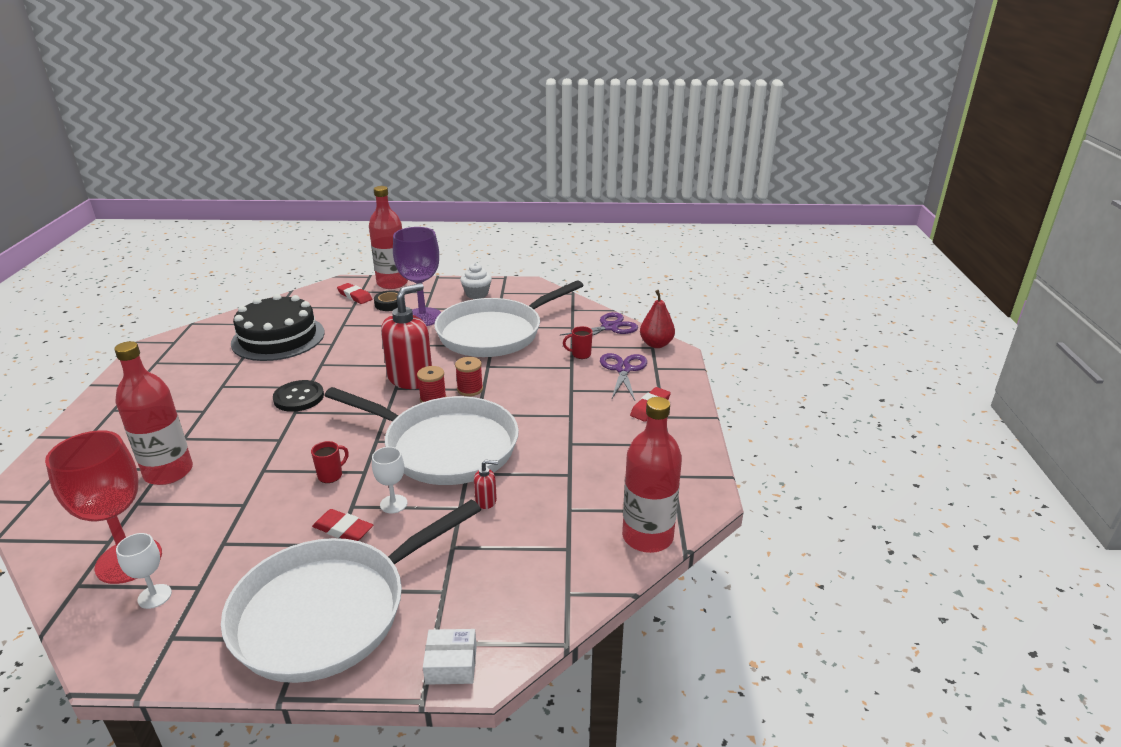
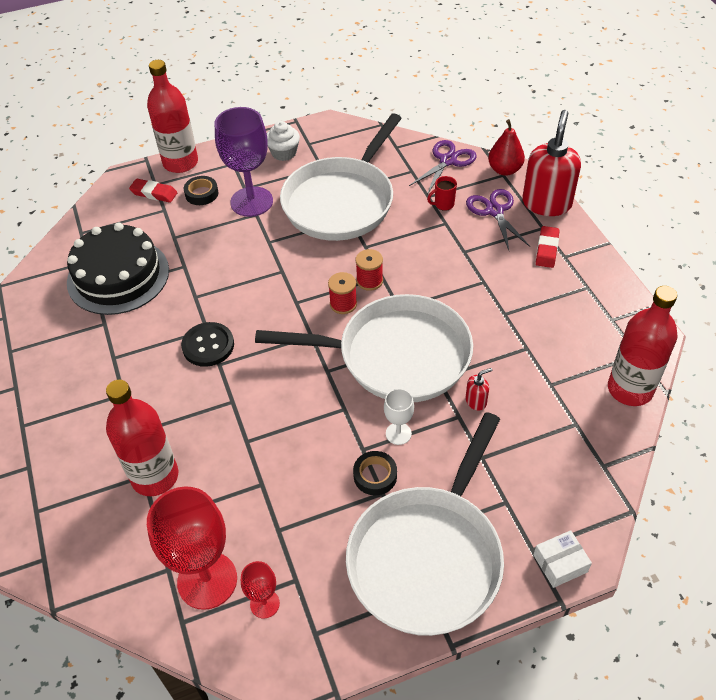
camera: 20 degrees left, 20 degrees up
white goblet [116,533,172,609] -> red goblet [241,561,280,619]
red mug [311,441,349,483] -> none
red eraser [312,509,373,541] -> black tape [353,451,397,495]
red soap dispenser [381,283,432,389] -> red soap dispenser moved to [522,110,581,216]

